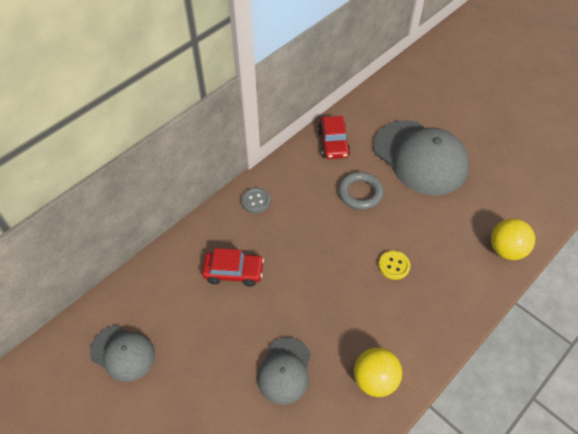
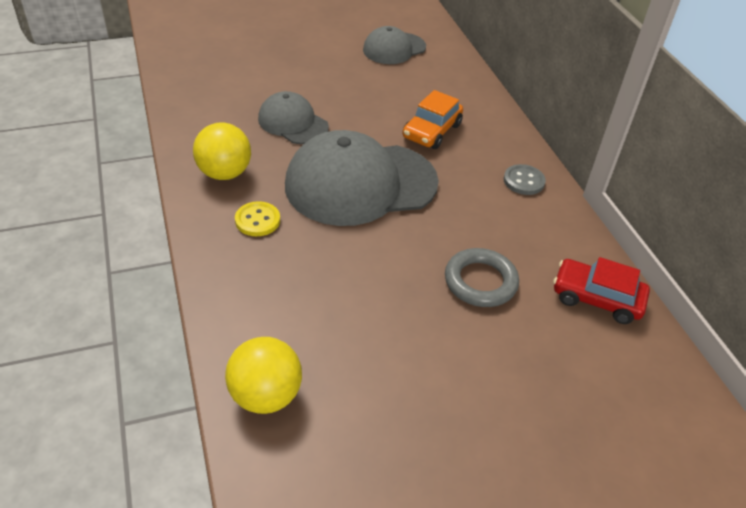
camera: 115 degrees right, 10 degrees down
red car [202,248,264,286] -> orange car [403,90,463,149]
grey cap [374,120,469,195] -> grey cap moved to [285,130,439,226]
yellow button [379,251,411,280] -> yellow button moved to [235,201,280,236]

